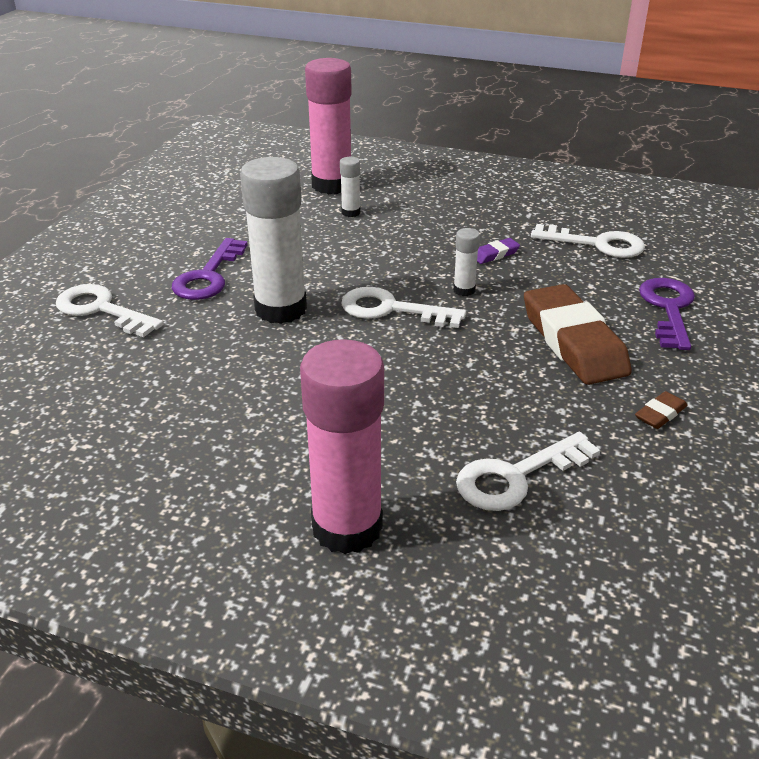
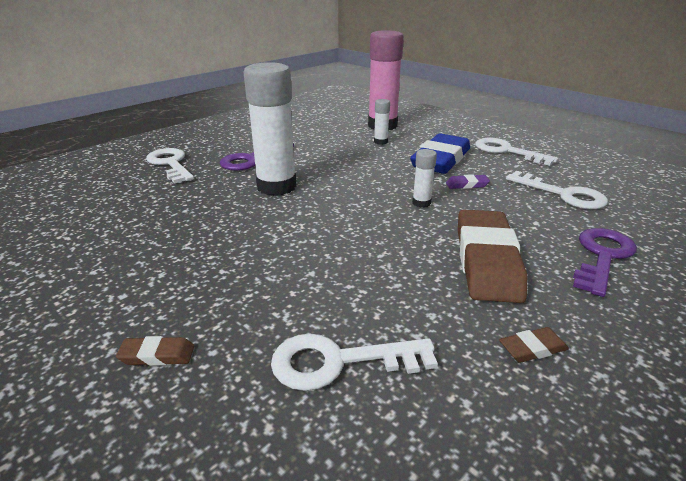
camera: 25 degrees right, 5 degrees down
pink glue stick [300,339,384,554] -> brown eraser [116,336,194,366]
white key [341,287,466,328] -> white key moved to [475,138,558,166]
none -> blue eraser [410,133,470,174]

